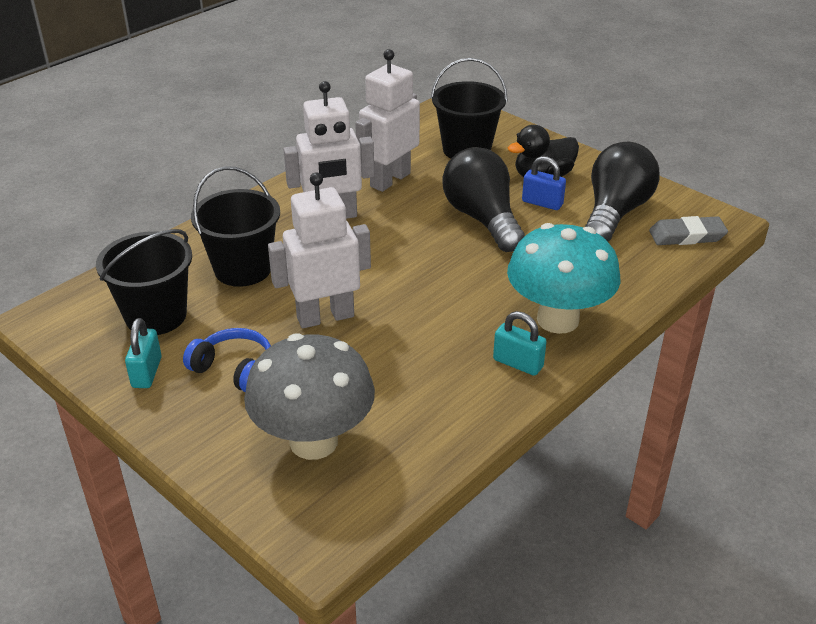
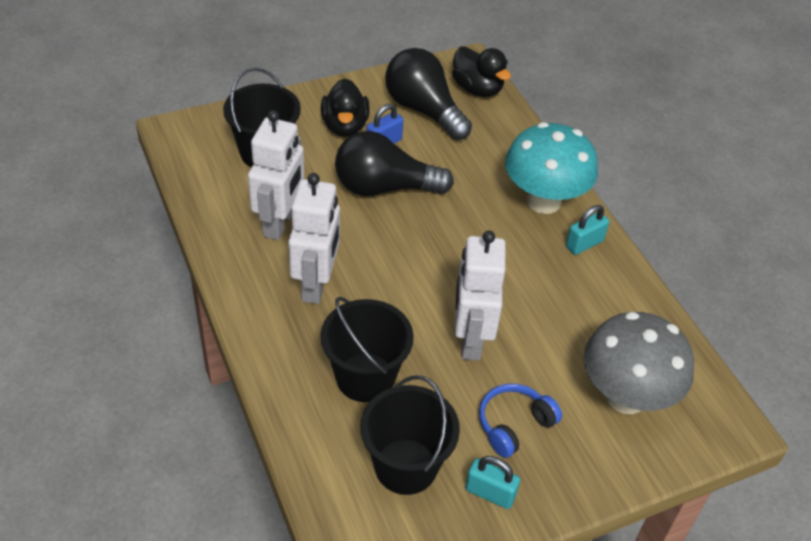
camera: 70 degrees left, 10 degrees up
white robot [355,49,420,192] -> white robot turned 135 degrees counterclockwise [248,110,304,240]
grey eraser [649,216,728,245] -> black duck [452,47,511,97]

